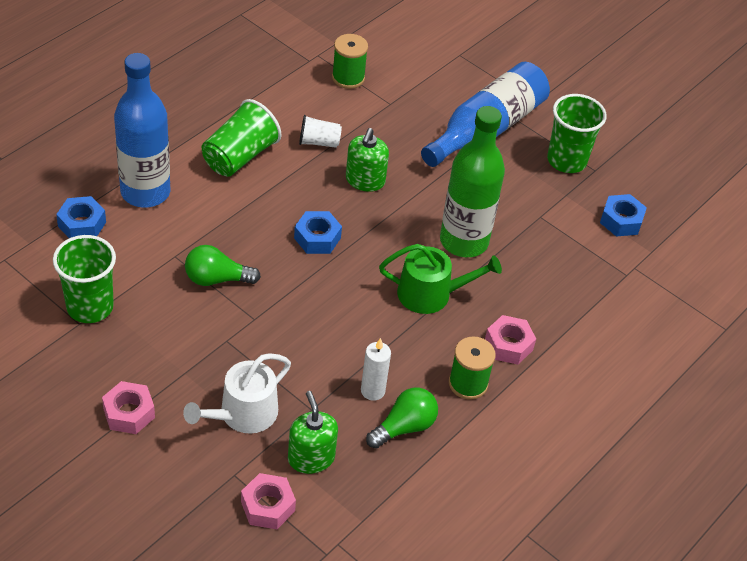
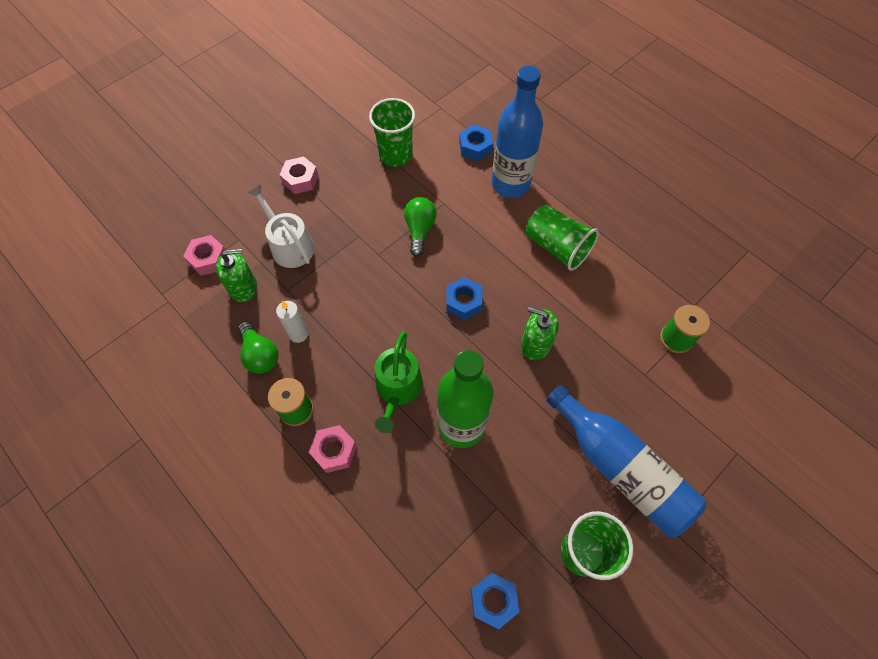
camera: 100 degrees right, 15 degrees up
white cup [299,115,342,148] -> none

